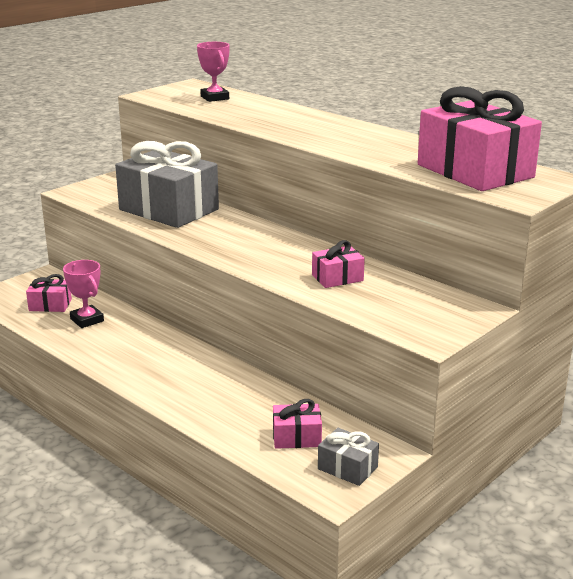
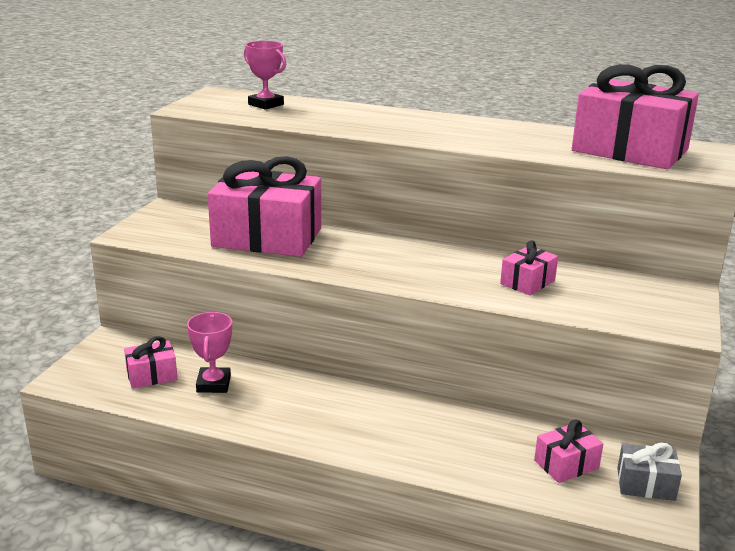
camera: 25 degrees left, 0 degrees up
pink trophy [63,260,104,328] -> pink trophy turned 60 degrees clockwise [187,312,232,393]
grey gift [115,141,219,228] -> pink gift [208,156,321,257]

